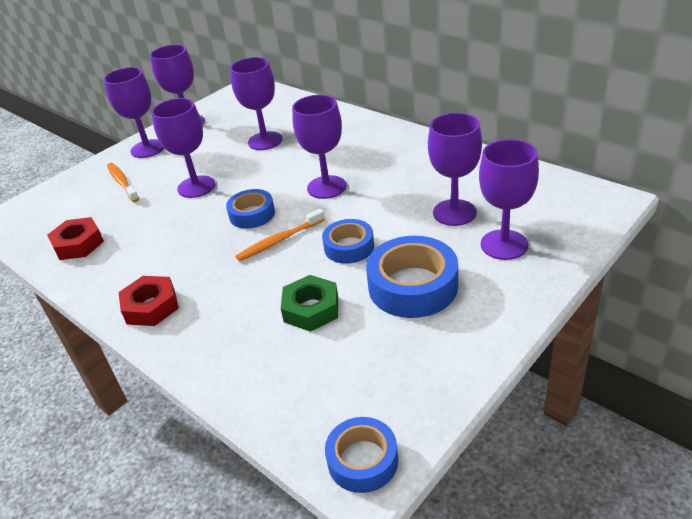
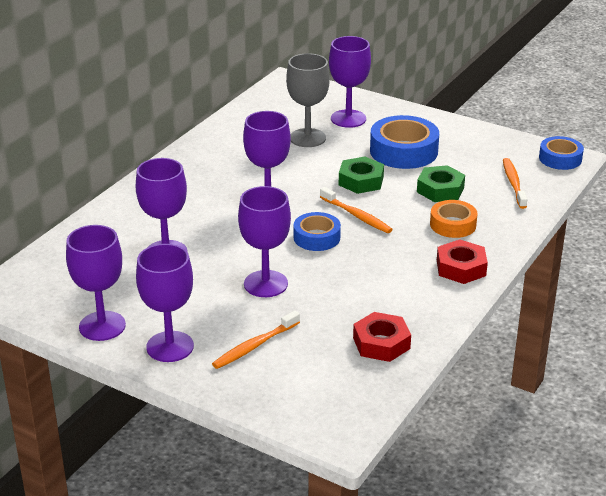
camera: 105 degrees left, 5 degrees down
blue tape [322,219,374,264] -> green nut [339,156,384,194]
purple goblet [428,113,482,226] -> grey goblet [286,53,330,147]
none -> orange tape [430,200,478,238]
none -> orange toothbrush [503,158,527,209]

